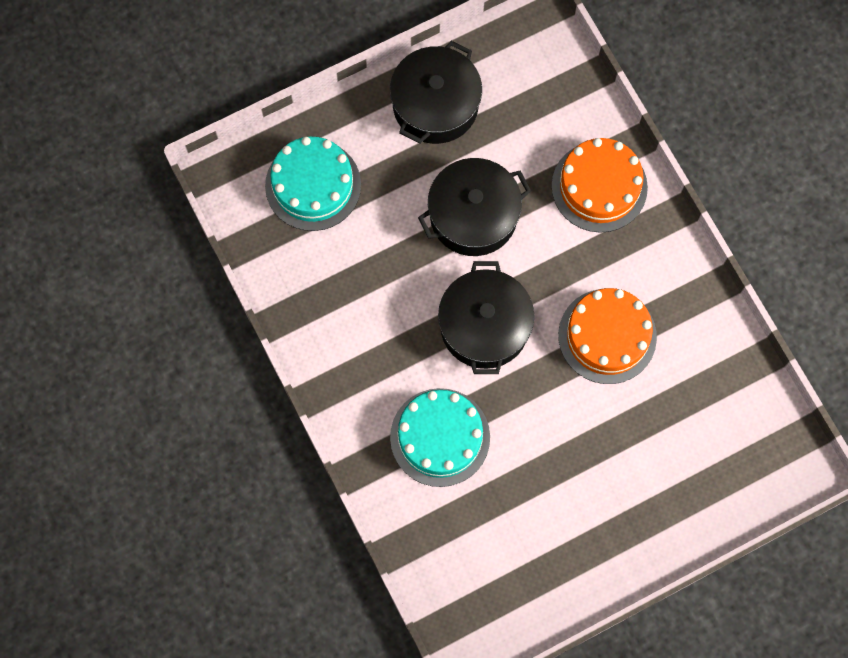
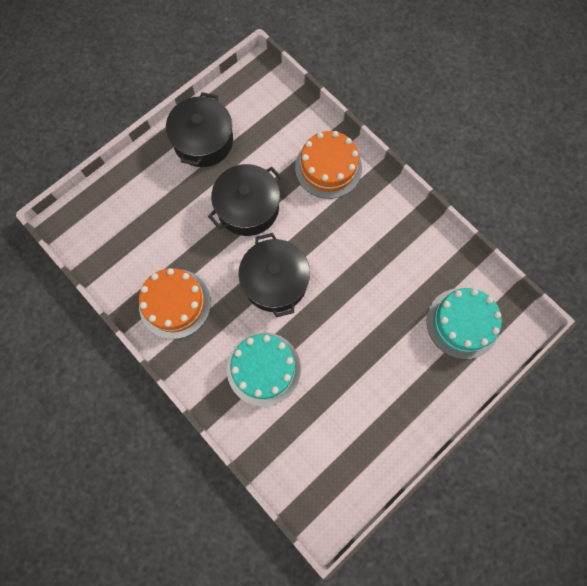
camera: 15 degrees left, 0 degrees up
turquoise cake [265,137,361,231] -> turquoise cake moved to [427,288,502,359]
orange cake [558,288,657,384] -> orange cake moved to [139,268,211,339]

